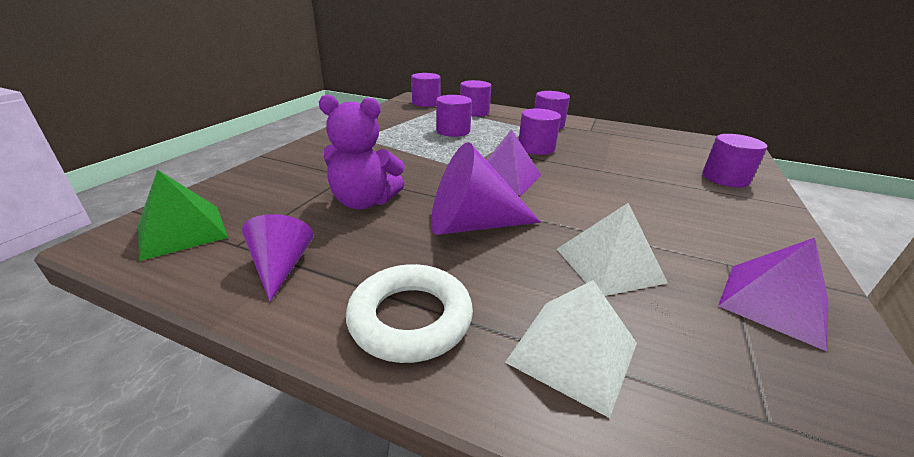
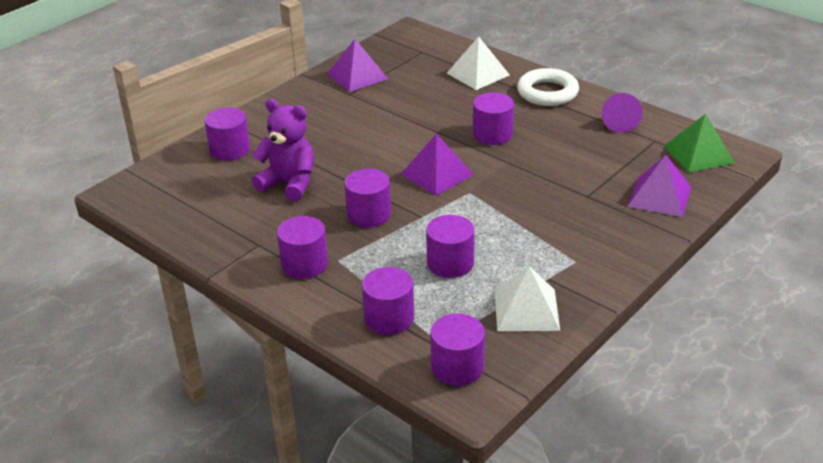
camera: 160 degrees left, 5 degrees up
purple teddy bear [319,94,405,209] -> purple teddy bear moved to [252,99,314,201]
purple cone [431,142,541,235] -> purple cylinder [473,92,514,145]
white pyramid [557,203,668,296] -> white pyramid moved to [494,266,560,331]
none -> purple pyramid [627,155,691,217]

